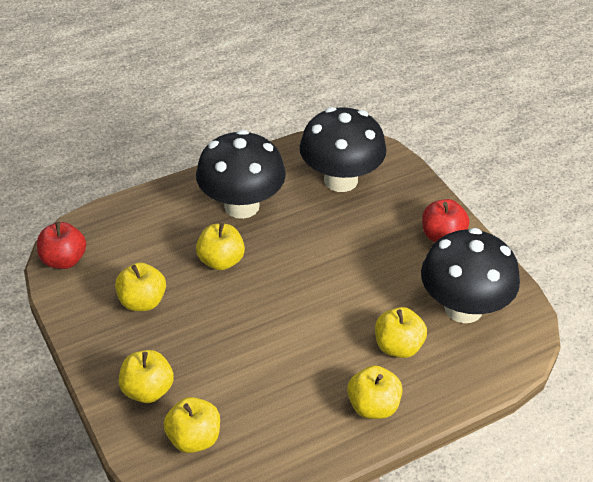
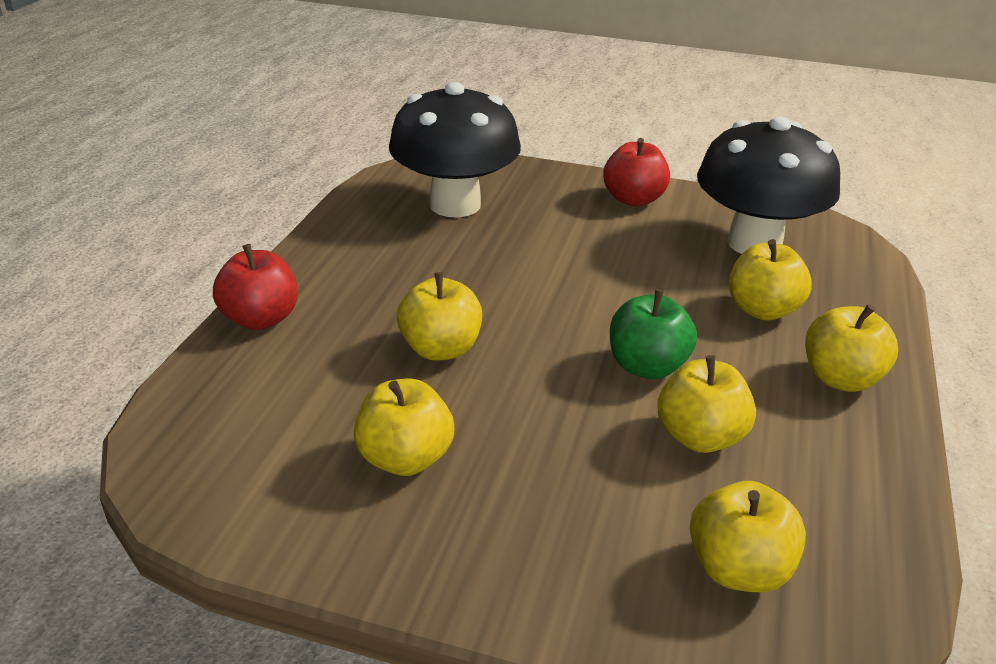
camera: 45 degrees left, 10 degrees down
red apple [37,222,86,269] -> red apple moved to [213,244,298,330]
yellow apple [119,350,174,403] -> yellow apple moved to [657,355,756,453]
black mushroom [196,130,286,219] -> none
none -> green apple [610,289,697,379]

